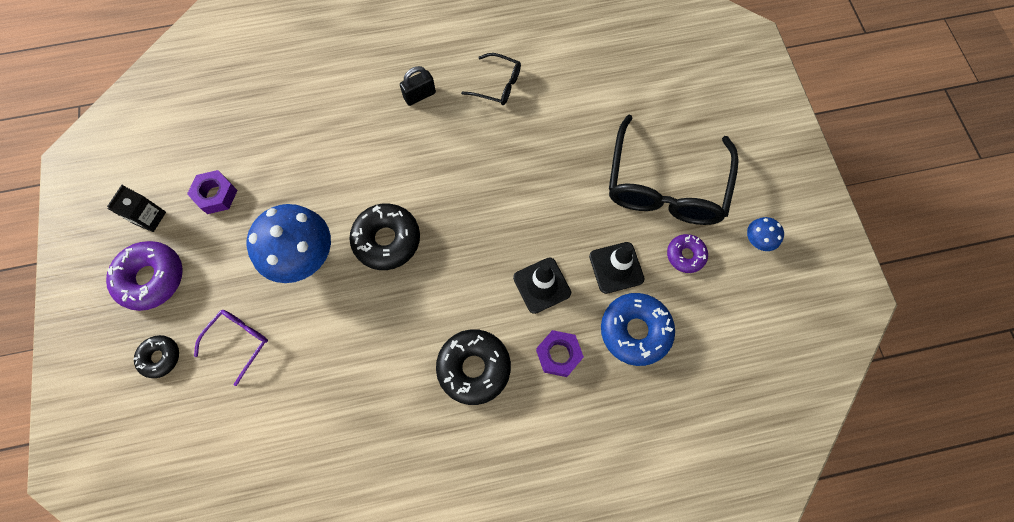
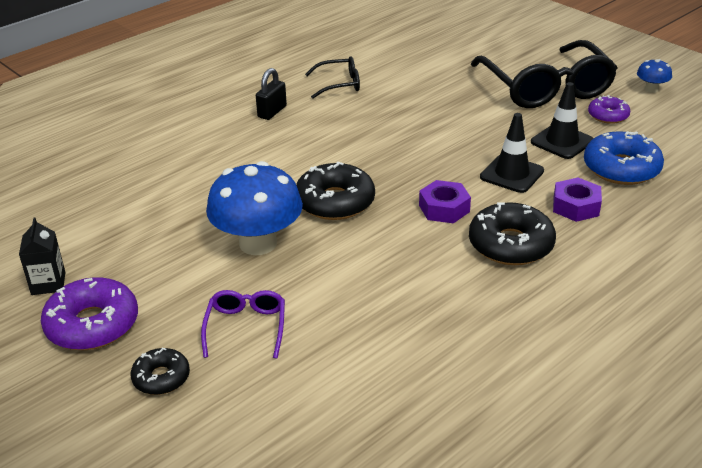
camera: 30 degrees left, 35 degrees down
purple nut [187,170,238,214] -> purple nut moved to [419,180,471,223]

